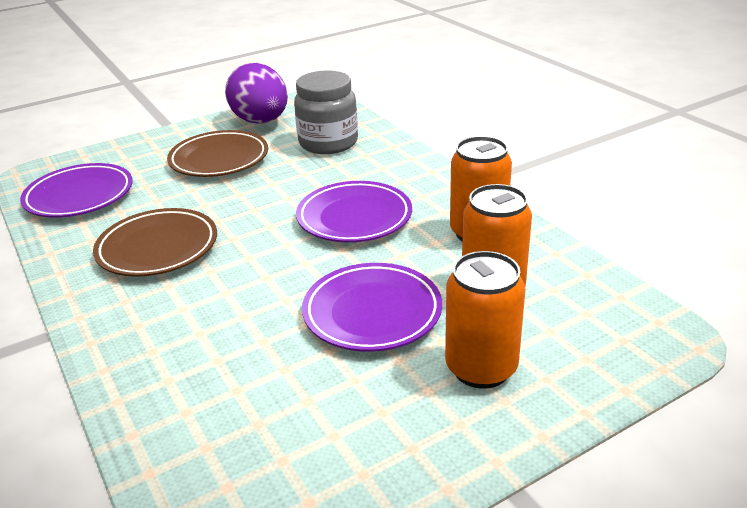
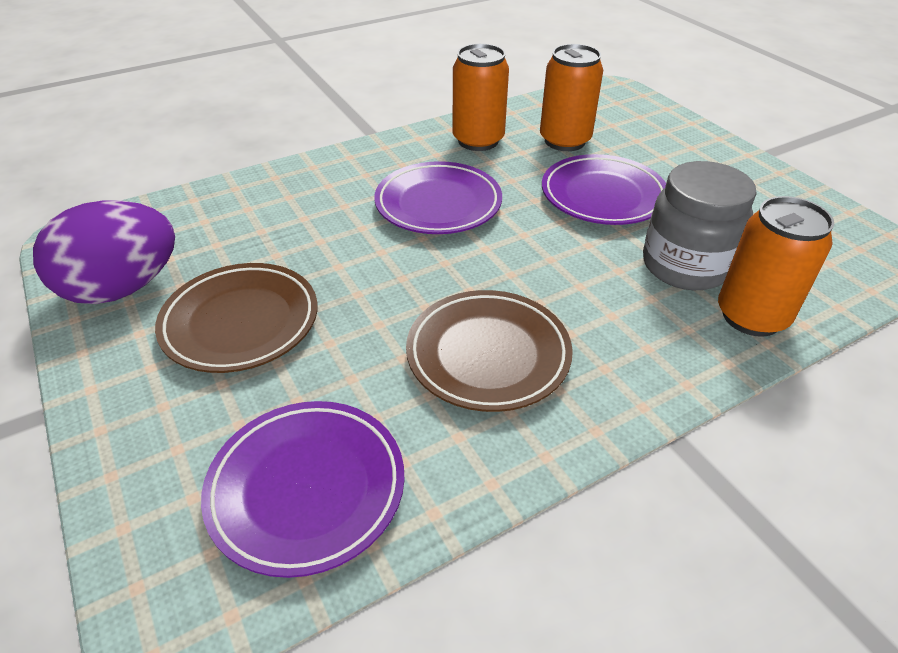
camera: 90 degrees left, 10 degrees up
grey jar [294,70,358,154] -> grey jar moved to [643,161,757,290]
orange can [445,251,525,389] -> orange can moved to [718,196,834,337]

